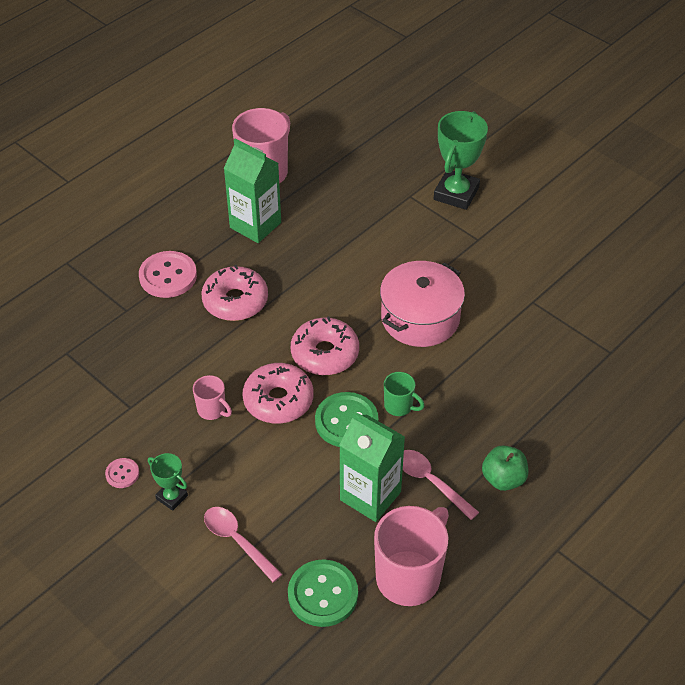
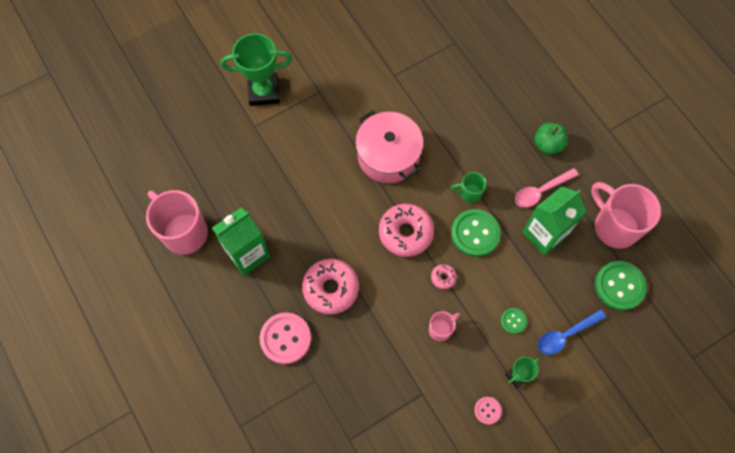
camera: 75 degrees left, 20 degrees up
pink spoon [204,507,283,582] -> blue spoon [538,309,606,355]
pink donut [243,363,313,424] -> pink donut [431,264,457,289], size x0.46
green mug [384,372,425,416] -> green mug turned 135 degrees counterclockwise [451,172,487,203]
green trophy [434,111,488,210] -> green trophy turned 45 degrees counterclockwise [221,33,292,106]
none -> green button [501,308,527,334]

